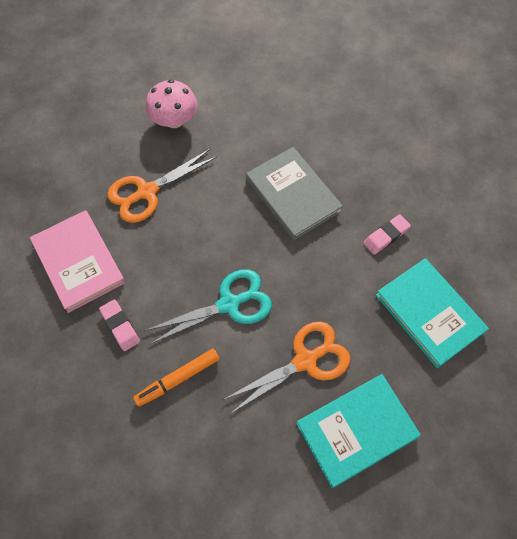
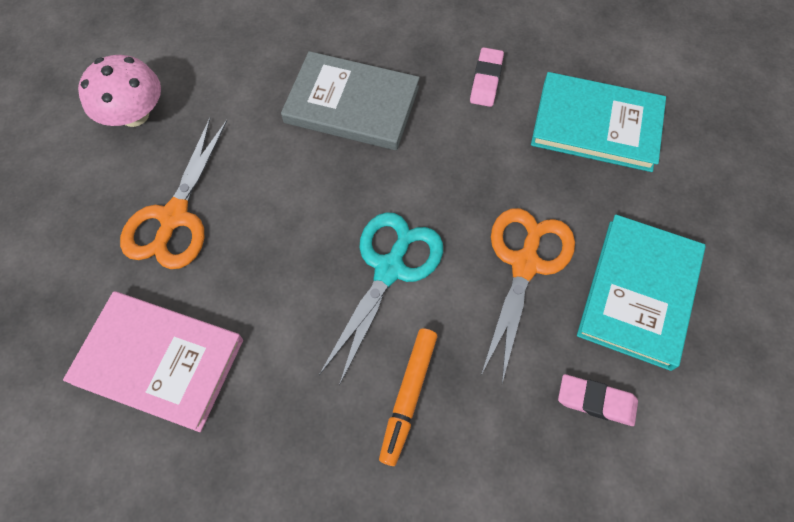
camera: 40 degrees left, 0 degrees up
pink eraser [99,299,140,351] -> pink eraser moved to [558,374,638,426]

